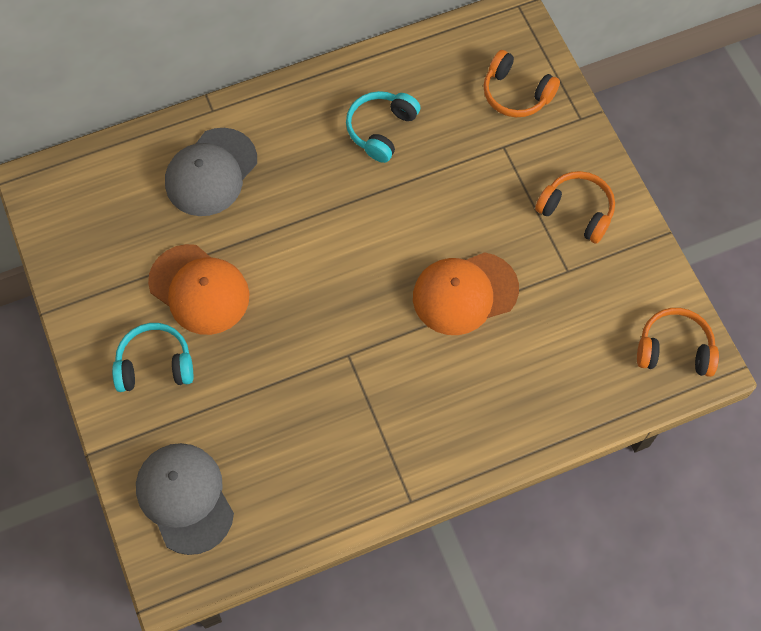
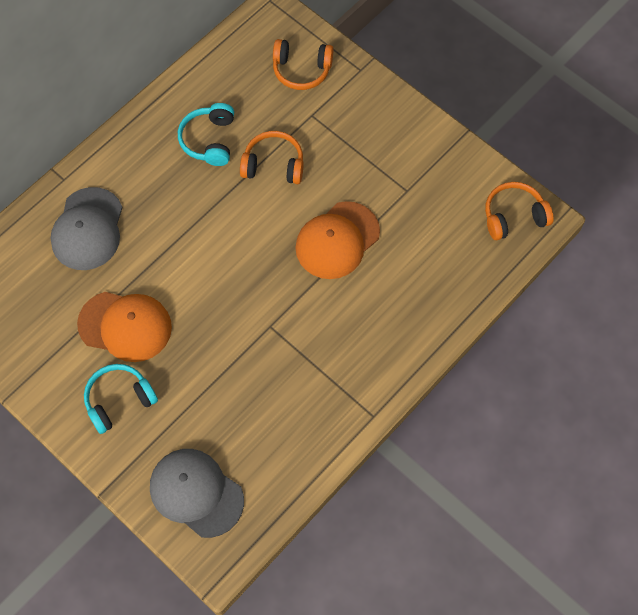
camera: 25 degrees left, 0 degrees up
orange headphones [535,171,615,244] -> orange headphones moved to [240,131,304,184]

